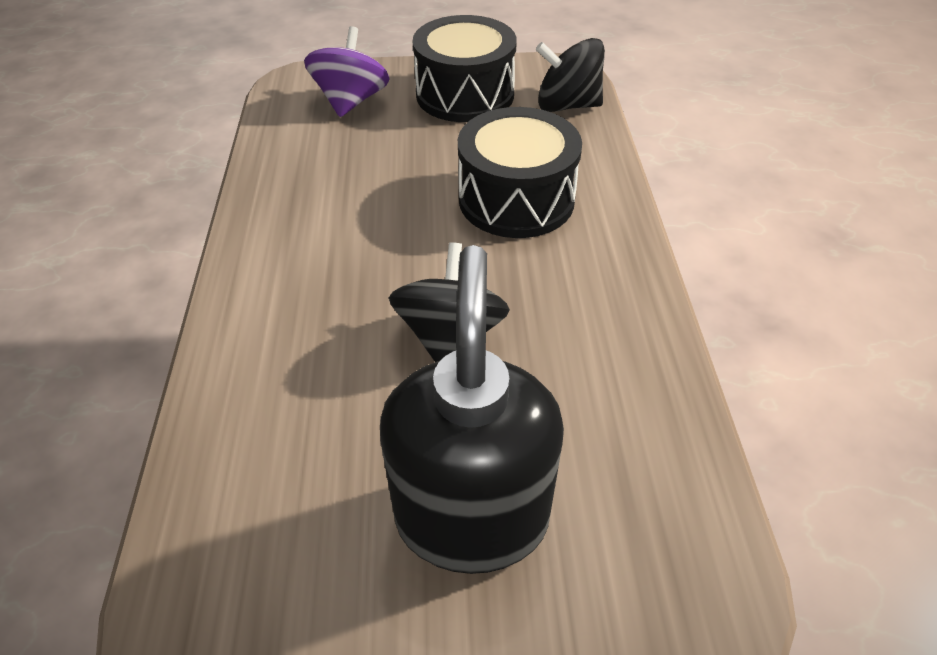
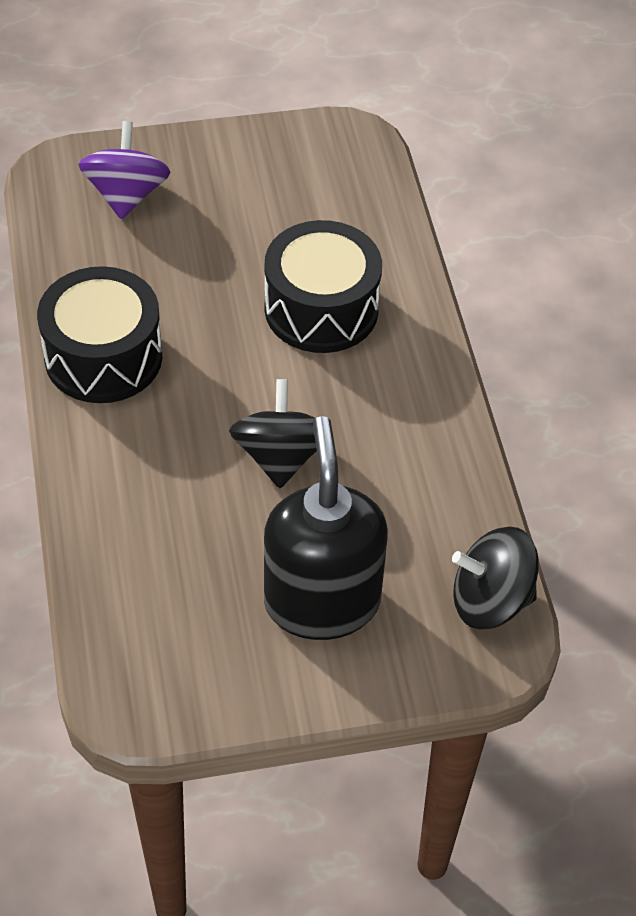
camera: 10 degrees left, 5 degrees up
black drum [412,15,517,122] -> black drum moved to [37,266,162,403]
black spinning top [536,38,605,112] -> black spinning top moved to [452,527,539,629]

